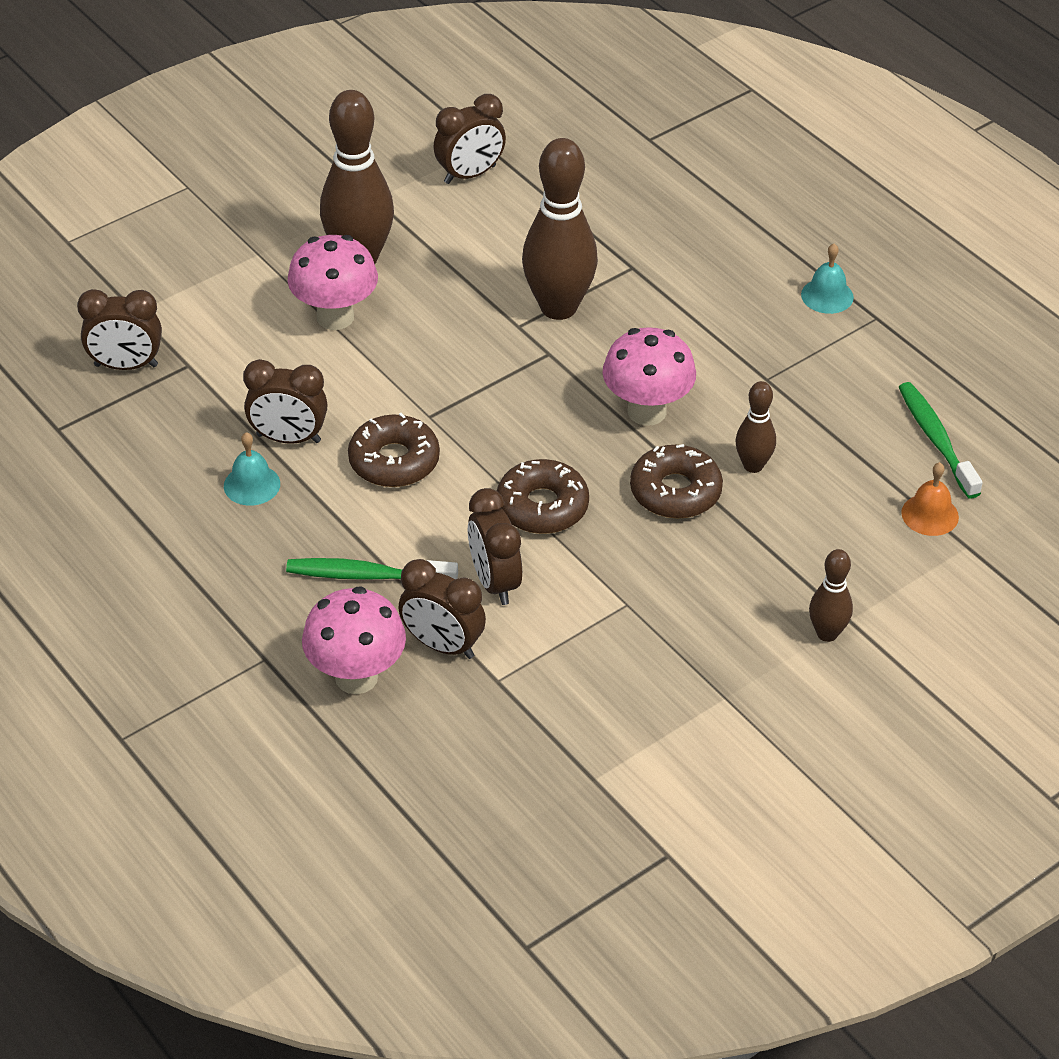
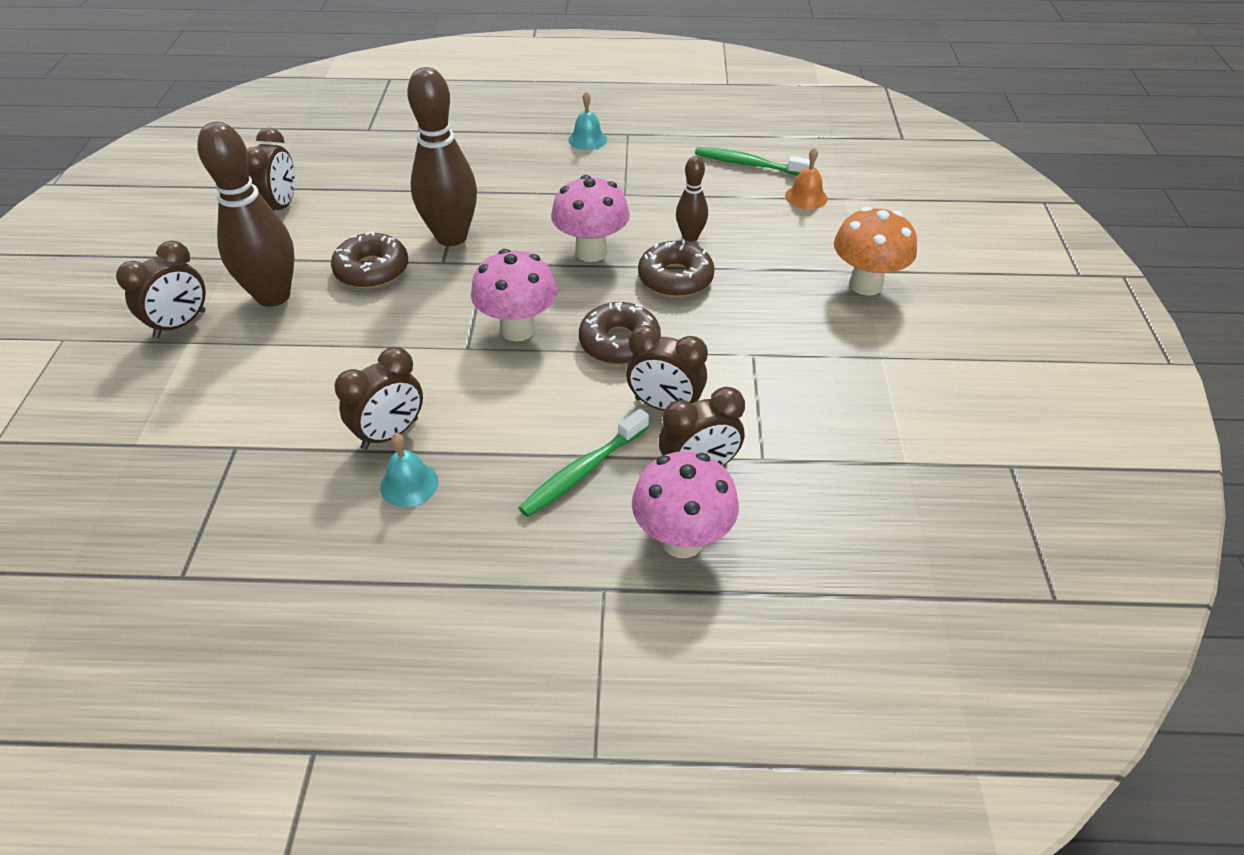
camera: 50 degrees left, 0 degrees up
brown clock [77,289,162,370] -> brown clock moved to [116,241,206,339]
pink mushroom [288,235,378,330] -> pink mushroom moved to [471,249,557,341]
brown donut [348,413,440,487] -> brown donut moved to [331,231,408,289]
brown bowling pin [809,549,853,642] -> orange mushroom [834,207,917,296]

